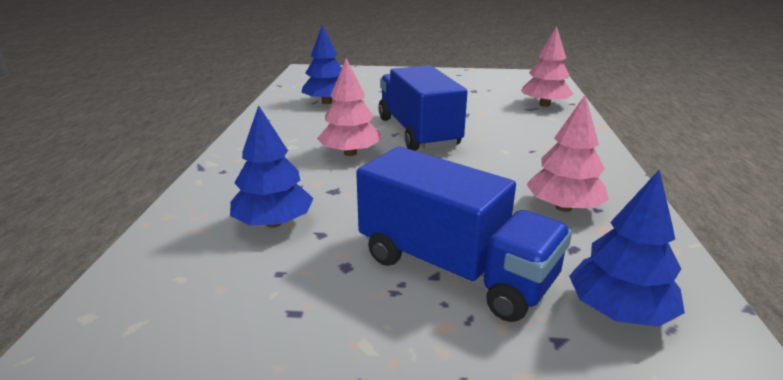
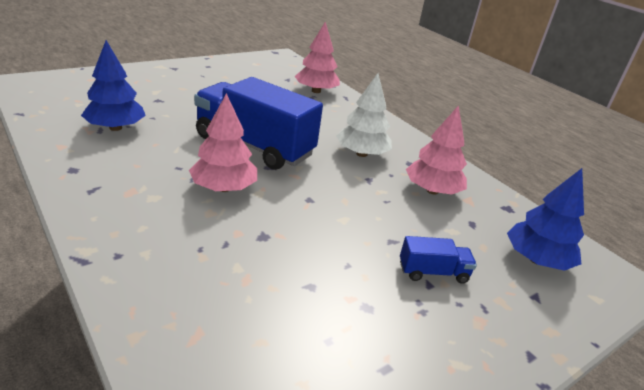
camera: 45 degrees left, 5 degrees up
blue tree [230,105,314,228] -> none
blue truck [356,147,572,322] -> blue truck [400,236,477,284], size x0.43
none -> white tree [336,73,392,157]

